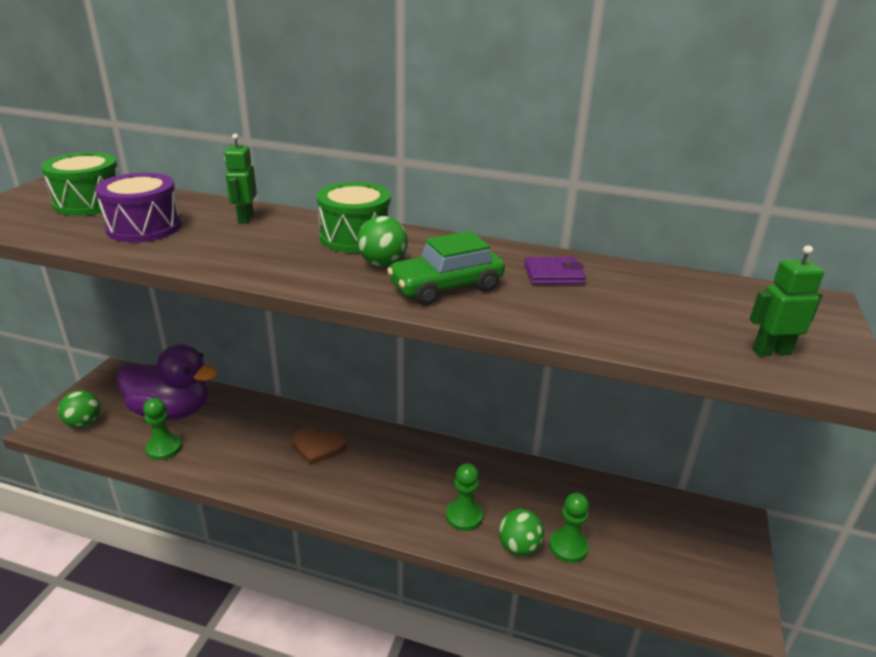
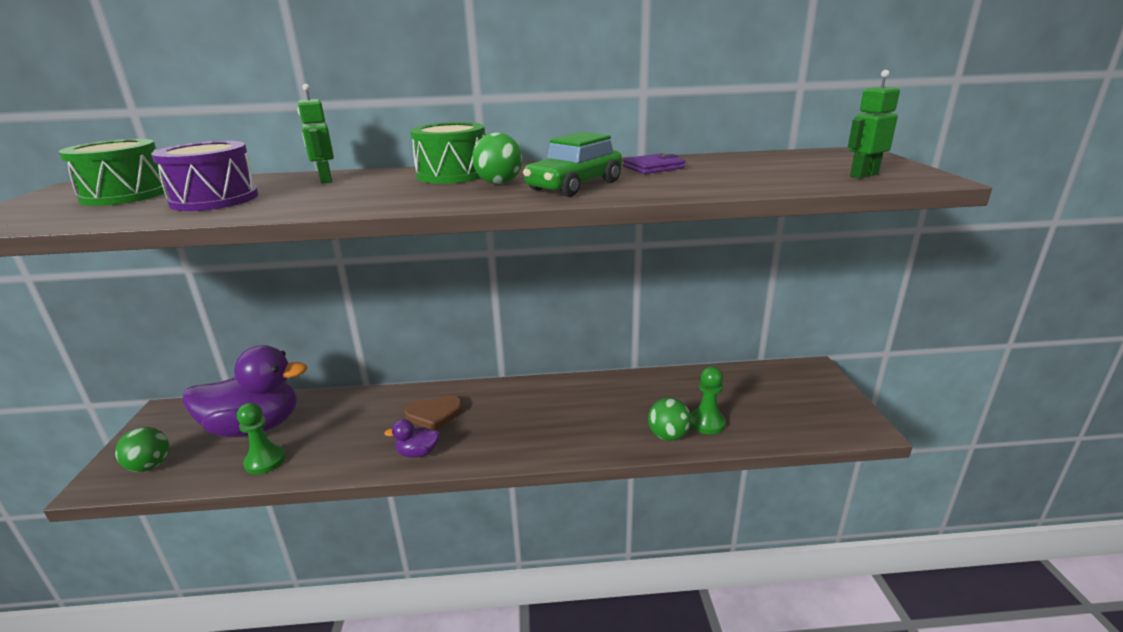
camera: 20 degrees left, 5 degrees down
green pawn [446,463,483,531] -> none
none -> purple duck [384,419,440,458]

